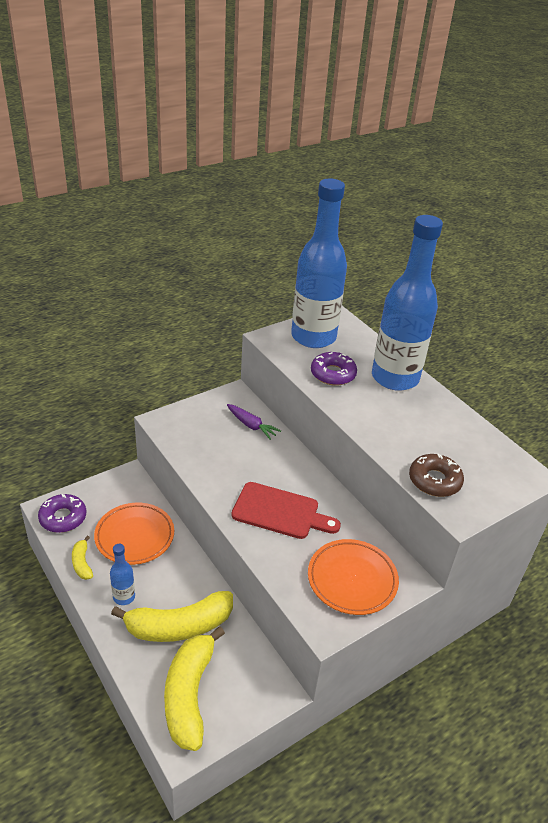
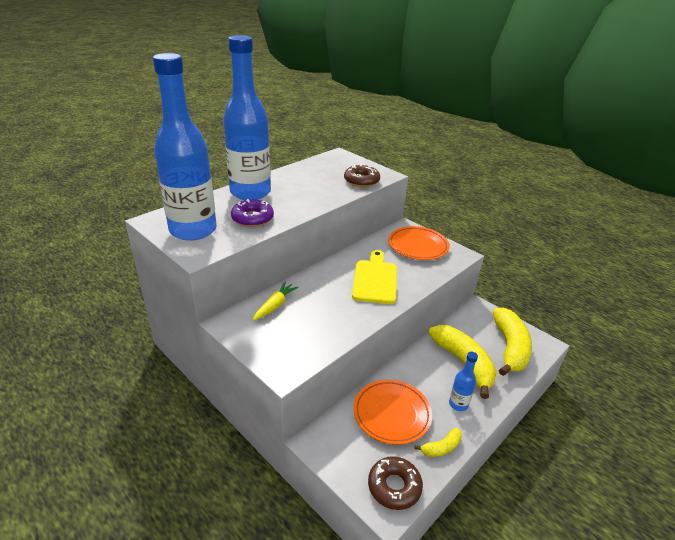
camera: 100 degrees left, 5 degrees down
purple donut [38,494,86,533] -> brown donut [368,456,423,510]
yellow banana [164,627,225,751] -> yellow banana turned 75 degrees counterclockwise [493,308,532,376]
purple carrot [227,404,281,440] -> yellow carrot [253,282,299,320]
red cutting board [231,482,341,539] -> yellow cutting board [352,250,397,304]

